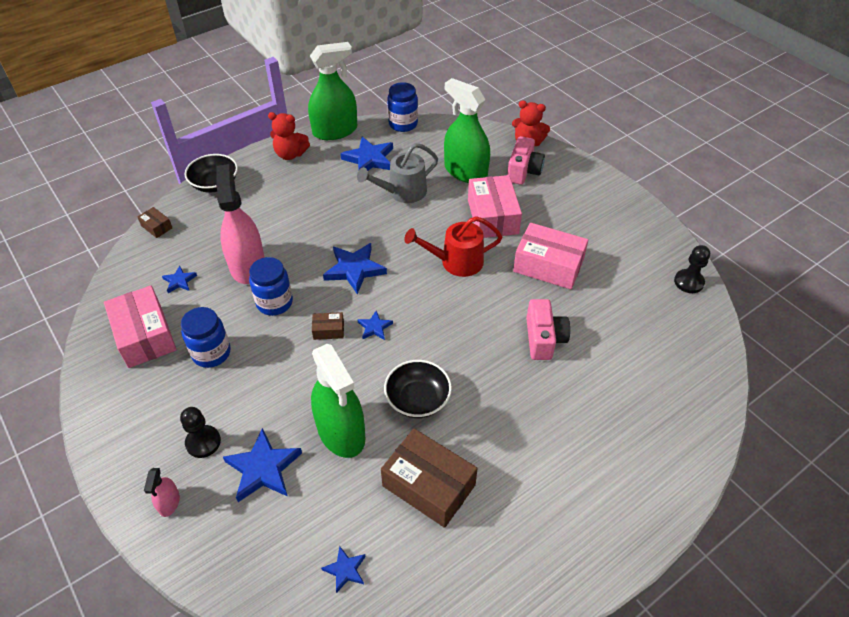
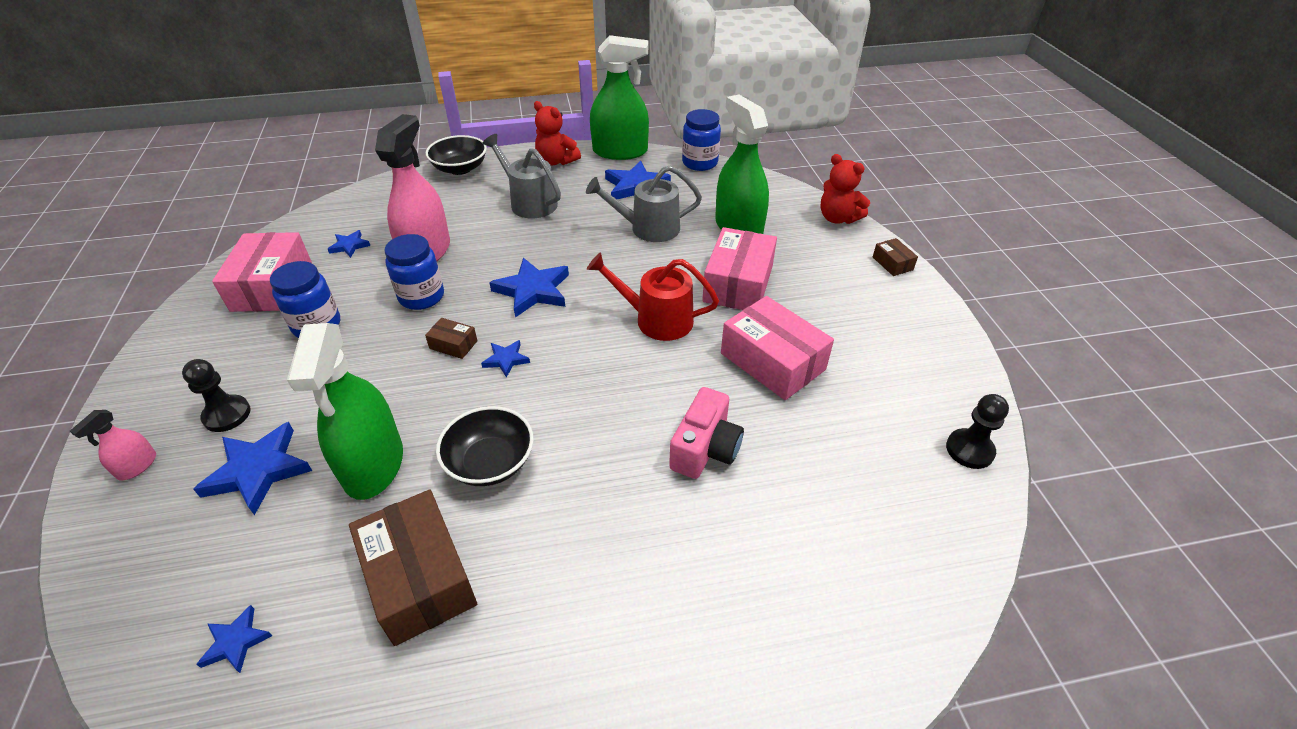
camera: 25 degrees right, 5 degrees down
brown box [138,207,172,238] -> brown box moved to [873,238,918,276]
pink camera [507,136,545,185] -> none
none -> grey watering can [482,134,561,219]

